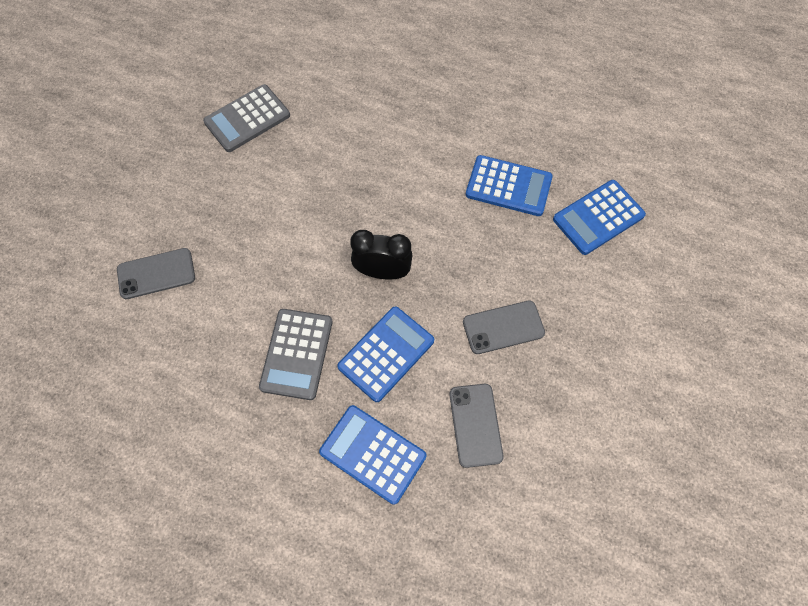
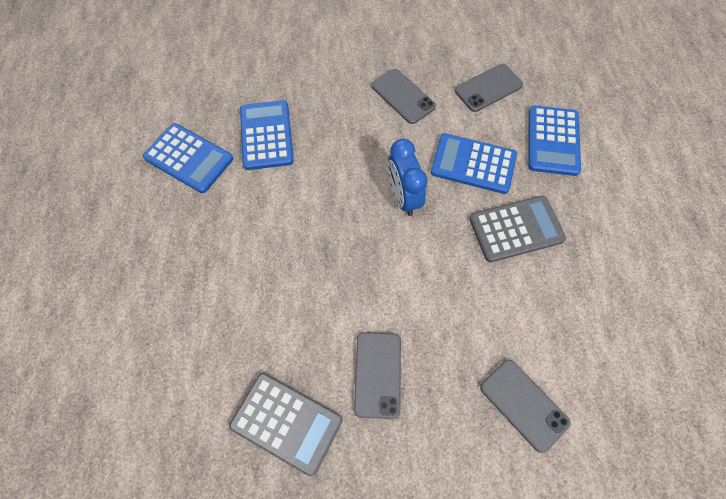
camera: 115 degrees left, 0 degrees up
black clock [350,230,413,279] -> blue clock [388,139,428,216]
blue calculator [553,180,646,255] -> blue calculator moved to [143,123,233,193]
none -> grey phone [354,332,401,419]

